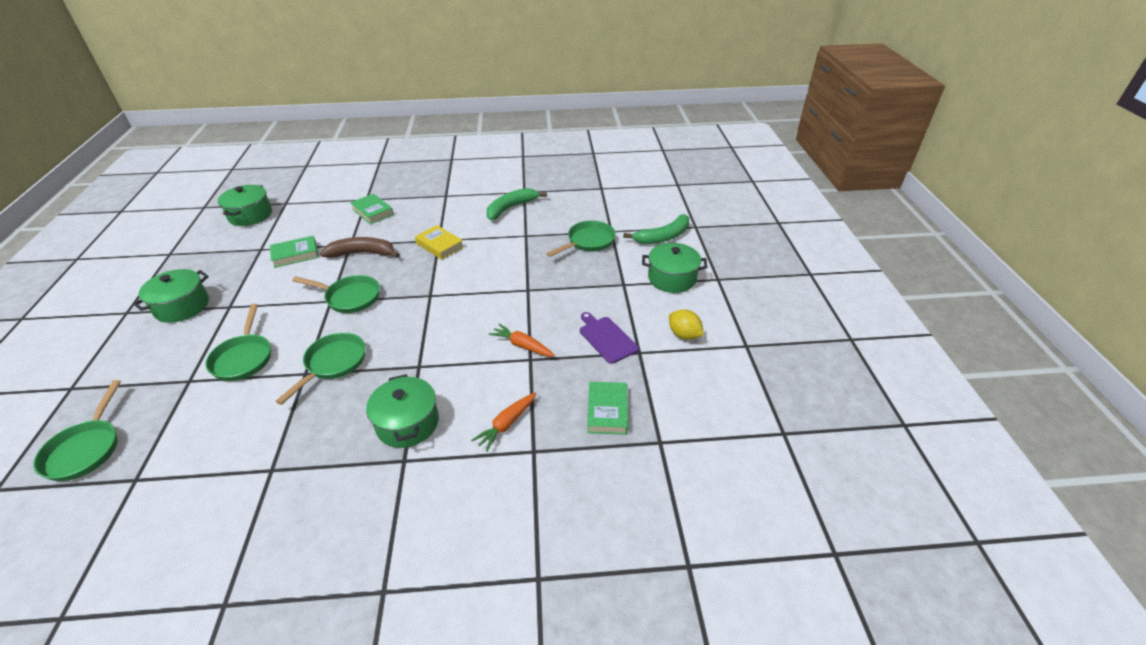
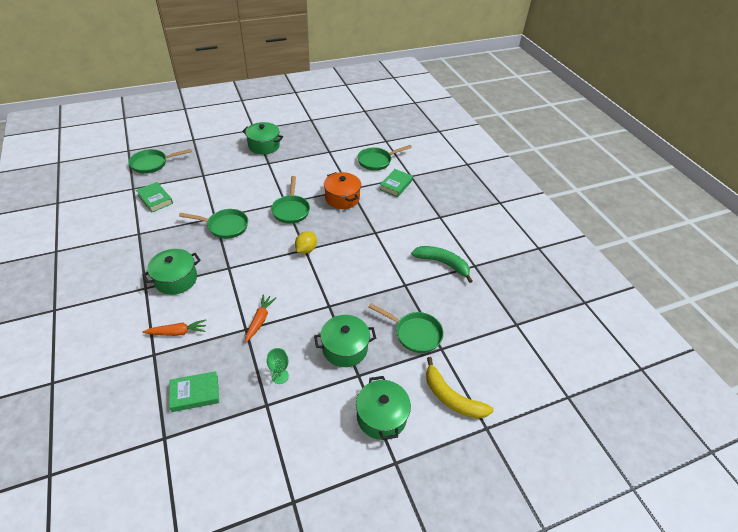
camera: 70 degrees right, 5 degrees up
green pan [205,304,271,381] -> green pan moved to [357,145,412,171]
green pot [218,185,272,226] -> green pot moved to [314,315,376,367]
green book [270,236,319,268] -> green book moved to [136,182,173,212]
brown banana [320,237,400,258] -> orange pot [324,172,361,209]
yellow book [415,225,464,260] -> none
orange carrot [471,392,536,452] -> orange carrot turned 150 degrees clockwise [143,320,206,336]
purple cutting board [580,312,639,364] -> green goblet [267,348,289,384]
green banana [623,214,689,244] -> yellow banana [426,357,493,419]
yellow lemon [669,309,704,340] -> yellow lemon moved to [295,231,317,254]

